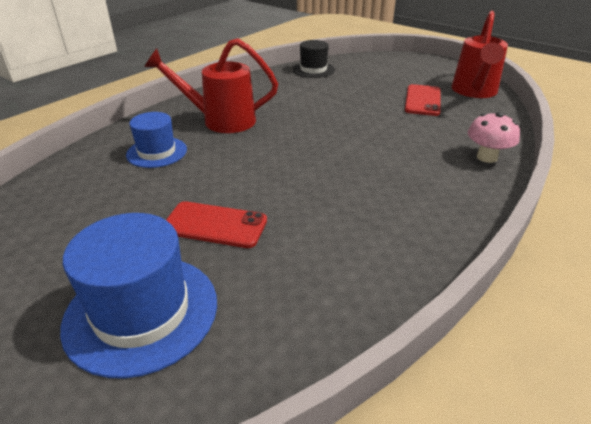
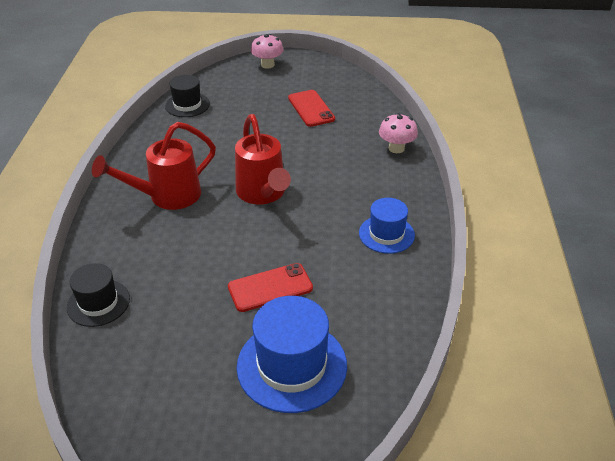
camera: 35 degrees left, 5 degrees up
blue hat [126,112,187,168] -> blue hat moved to [359,198,415,254]
red watering can [451,11,508,98] -> red watering can moved to [235,114,291,204]
none -> black hat [67,263,130,327]
none -> pink mushroom [251,34,284,69]

